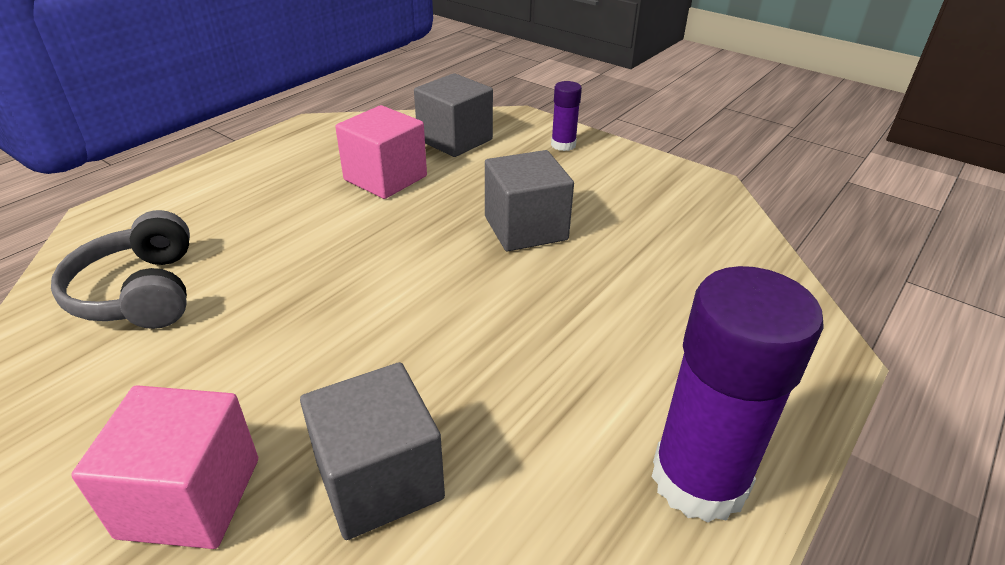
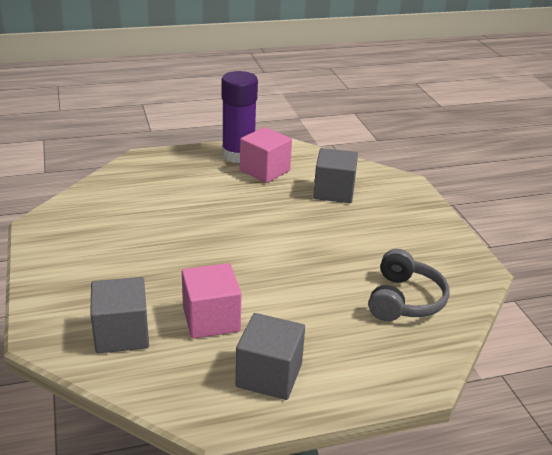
camera: 145 degrees left, 5 degrees down
pink cube [71,385,258,549] -> pink cube moved to [240,127,292,183]
grey cube [485,150,574,251] -> grey cube moved to [236,313,305,400]
purple glue stick [551,81,582,151] -> none

